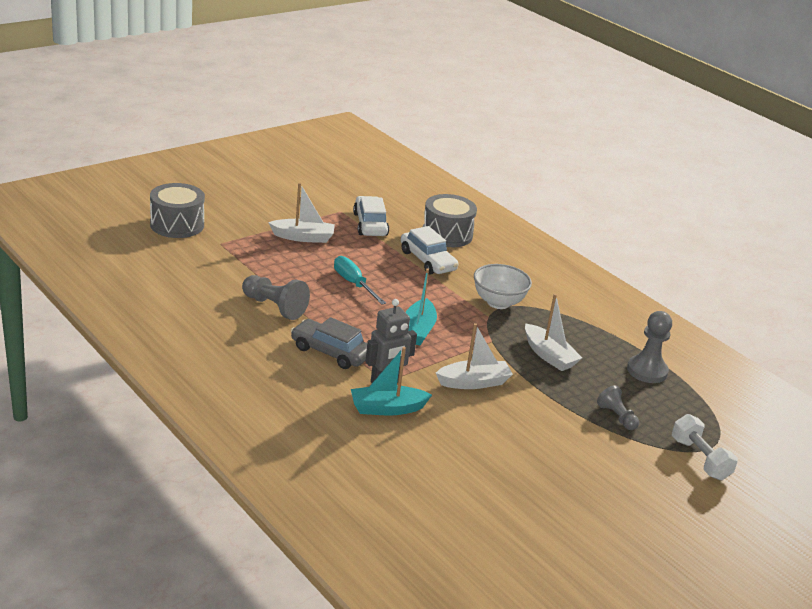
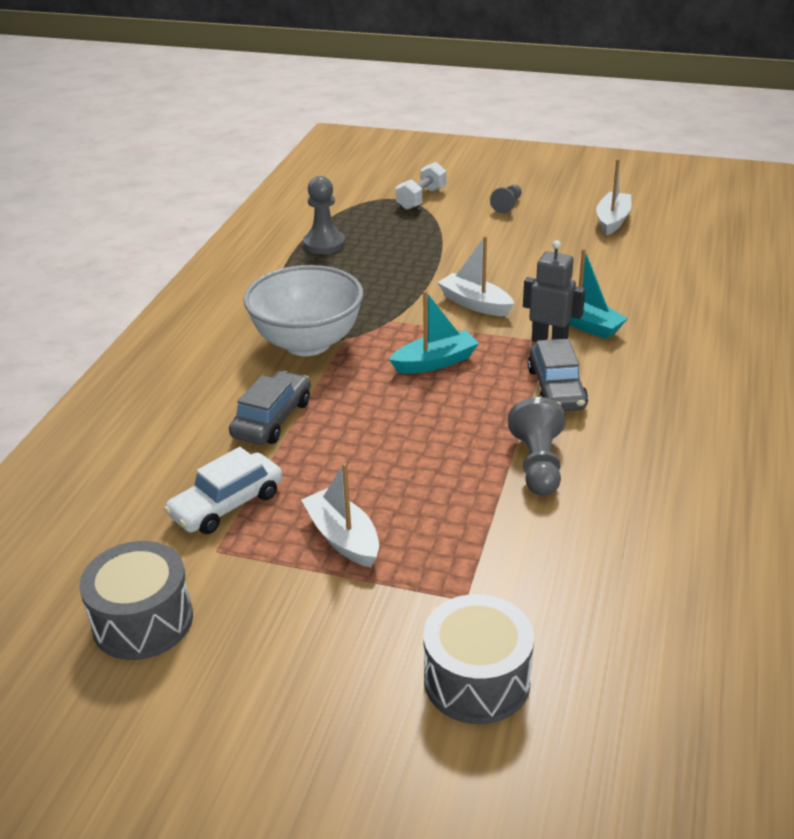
camera: 120 degrees left, 5 degrees up
turquoise screwdriver [334,256,386,305] -> none
white car [401,226,458,275] -> grey car [229,371,311,445]
grey drum [423,194,477,247] -> grey drum moved to [79,541,193,660]
white bowl [474,264,532,309] -> white bowl [243,265,363,356], size x1.56
white boat [525,294,582,371] -> white boat moved to [596,159,631,236]
grey pawn [597,385,639,430] -> grey pawn moved to [490,185,522,213]

